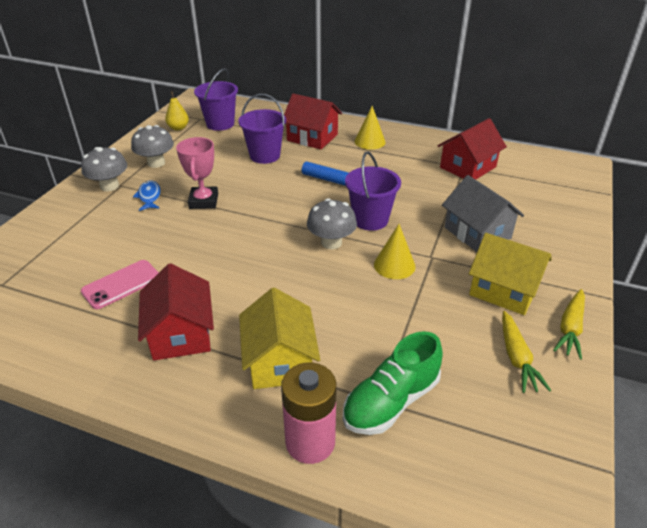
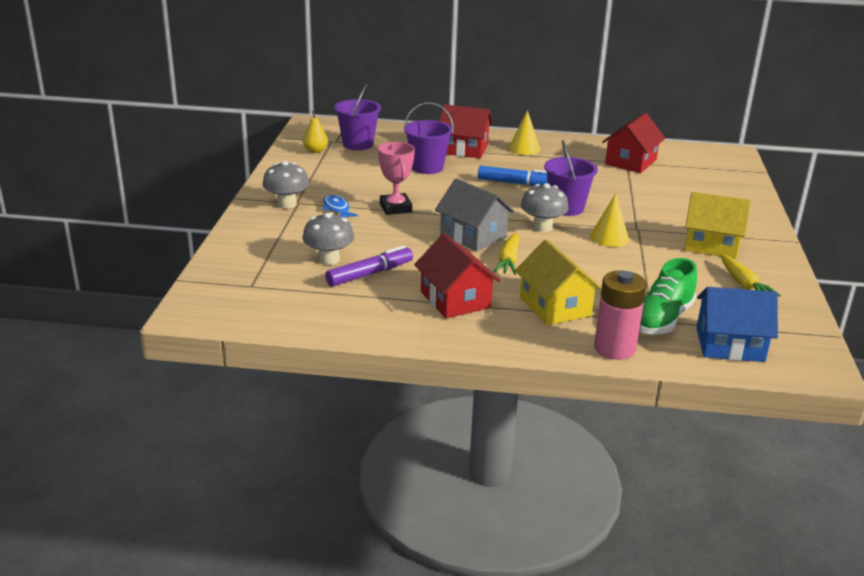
camera: 15 degrees left, 10 degrees down
pink phone [81,260,159,309] -> purple marker [325,245,413,287]
grey mushroom [131,125,174,168] -> grey mushroom moved to [302,212,354,265]
grey house [442,175,524,252] -> grey house moved to [435,178,515,251]
yellow carrot [553,289,585,360] -> yellow carrot moved to [493,233,519,275]
none -> blue house [696,287,778,362]

